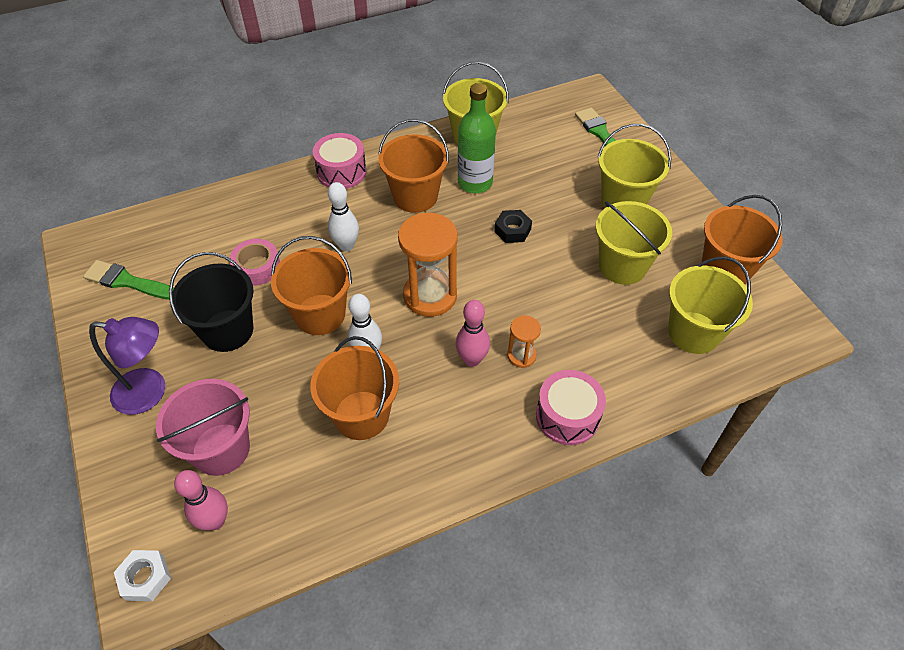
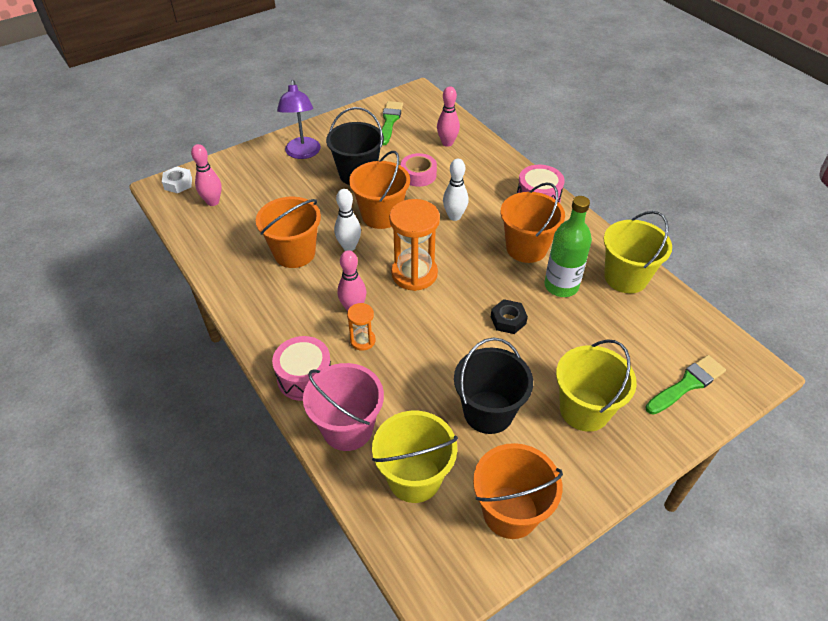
camera: 80 degrees right, 5 degrees down
pink bucket [156,379,250,476] -> pink bucket moved to [303,363,384,451]
yellow bucket [596,201,672,285] -> black bucket [454,337,533,434]
none -> pink bowling pin [437,86,460,147]

